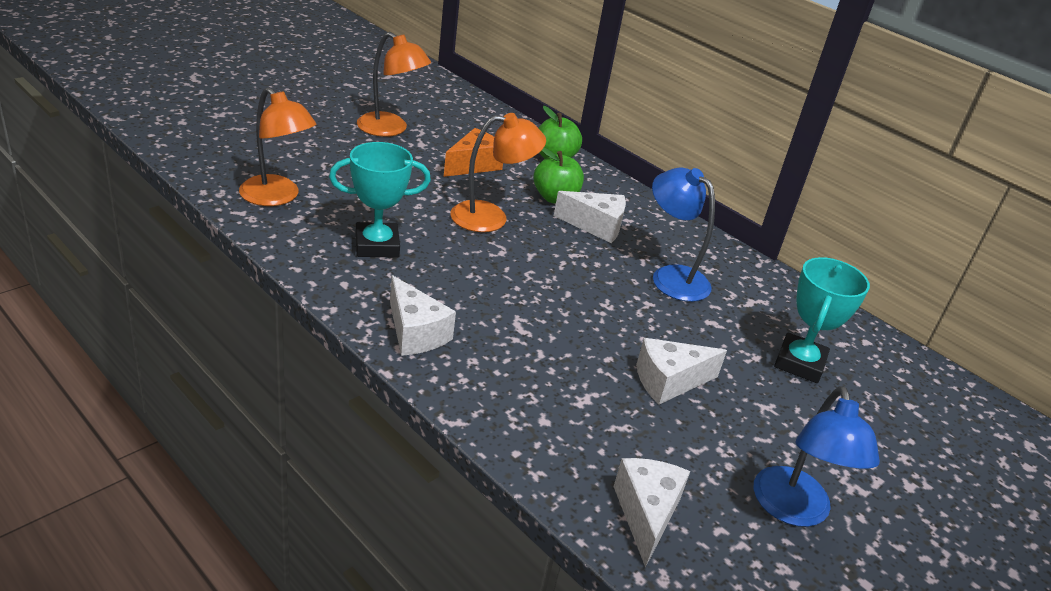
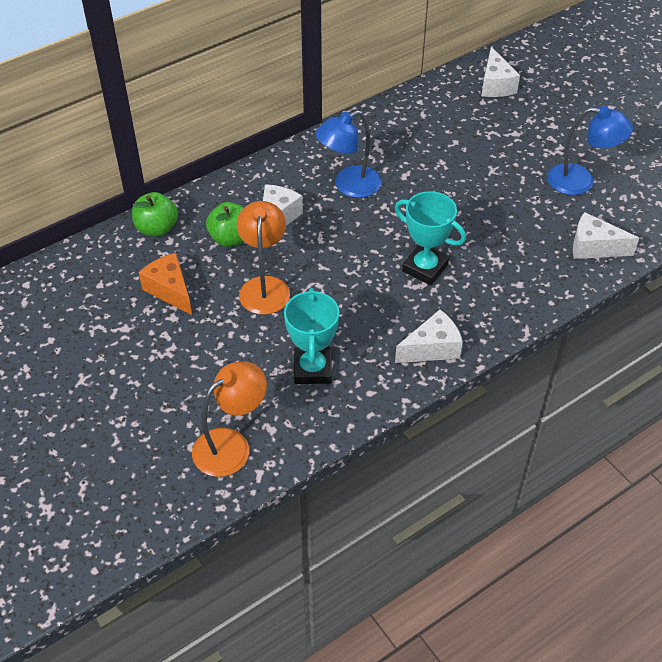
camera: 75 degrees left, 15 degrees up
orange lamp [357,32,431,137] -> none
white cheese [636,338,727,404] -> white cheese moved to [481,47,520,97]
turquoise trophy [774,257,870,383] -> turquoise trophy moved to [395,191,466,285]

